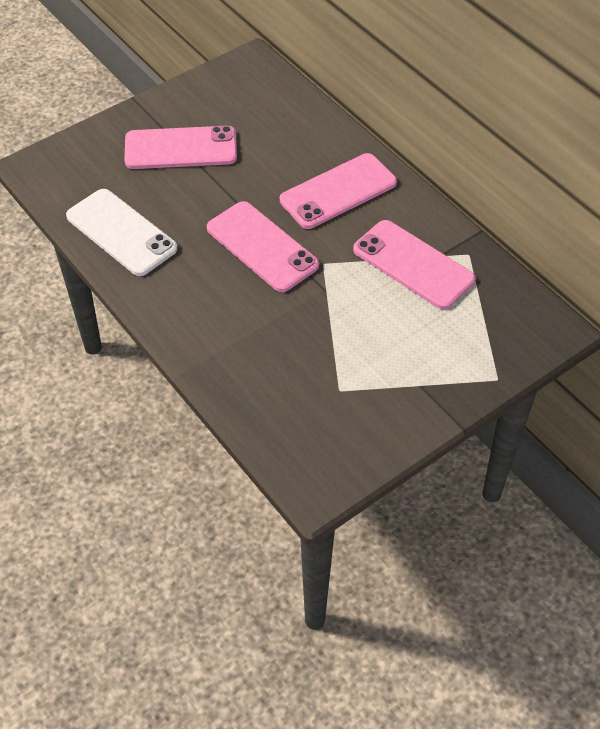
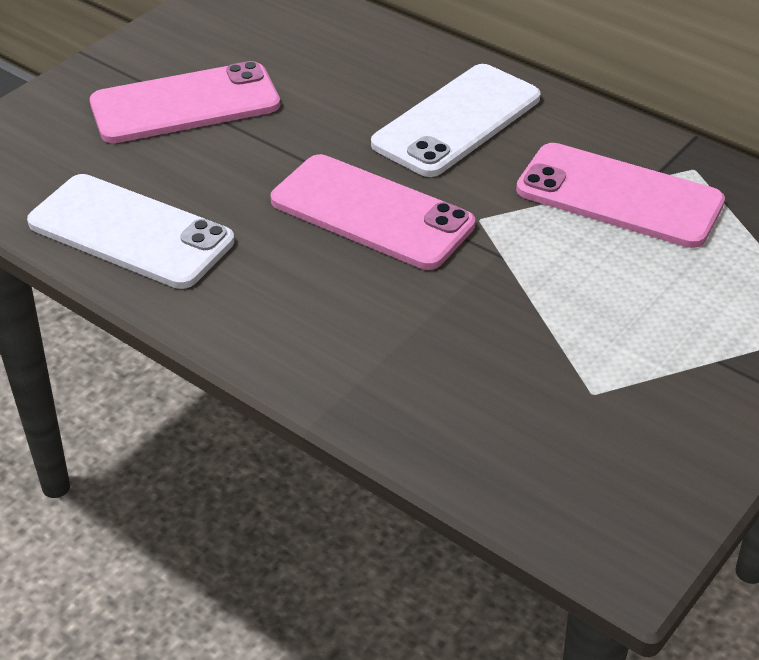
camera: 15 degrees left, 10 degrees down
pink phone [280,153,397,229] -> white phone [371,64,541,177]

